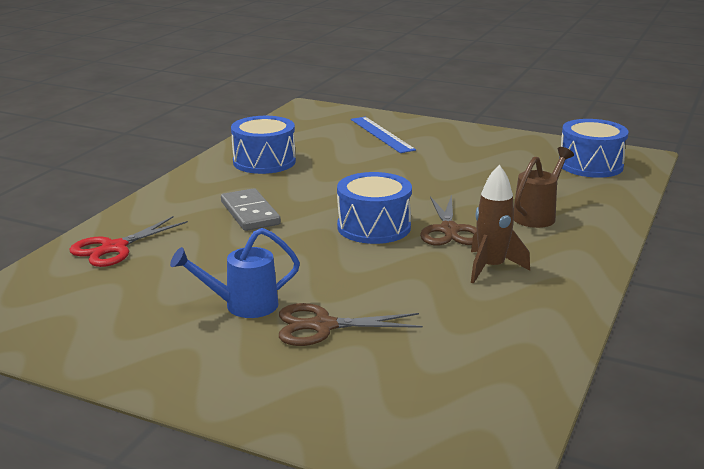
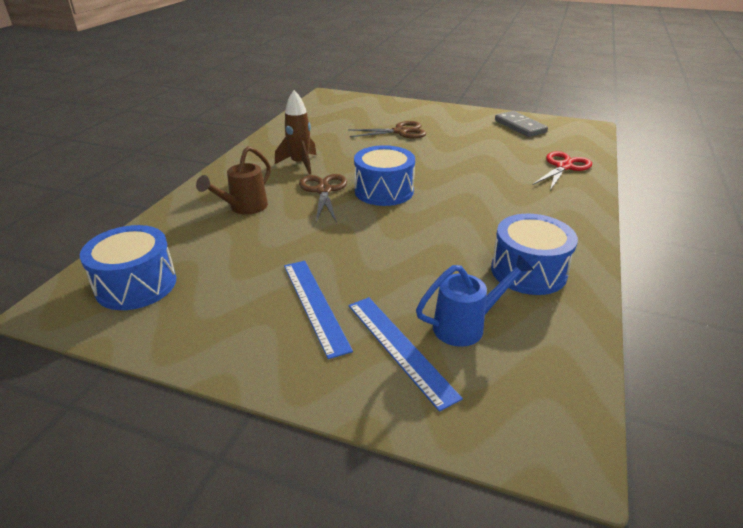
camera: 175 degrees right, 10 degrees up
blue watering can [170,228,300,318] -> blue watering can moved to [416,254,534,347]
grey domino [221,188,281,231] -> grey domino moved to [495,111,548,137]
none -> blue ruler [284,261,353,359]

